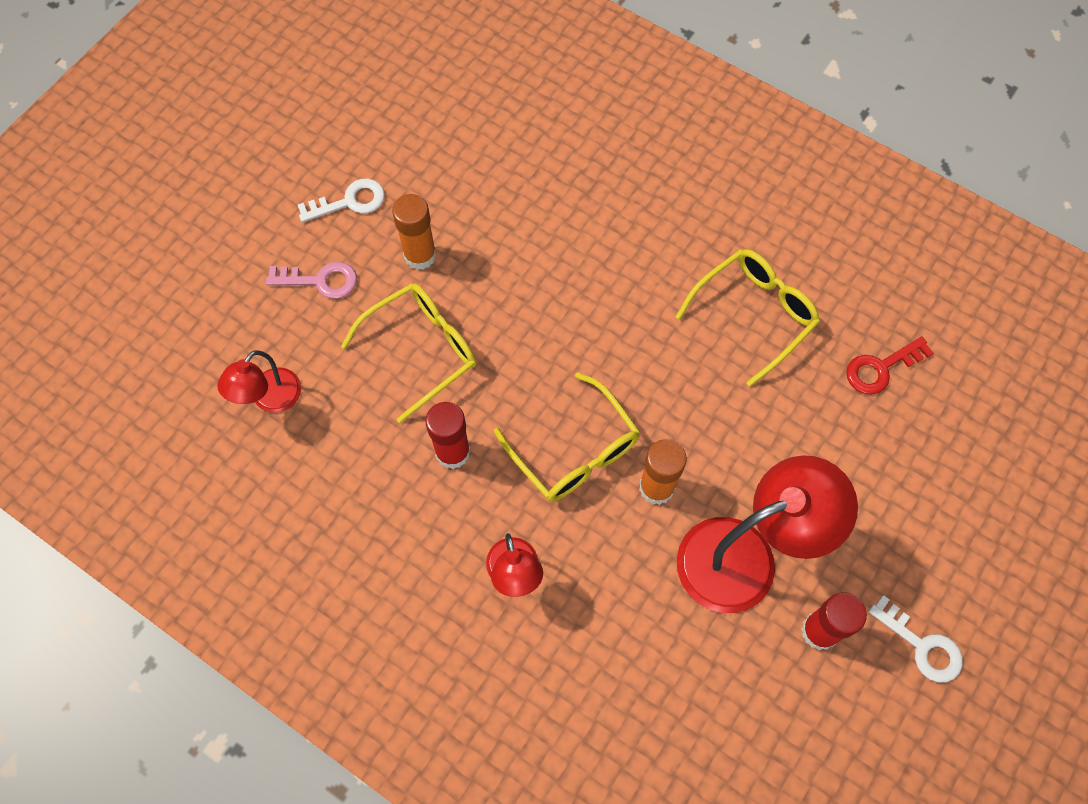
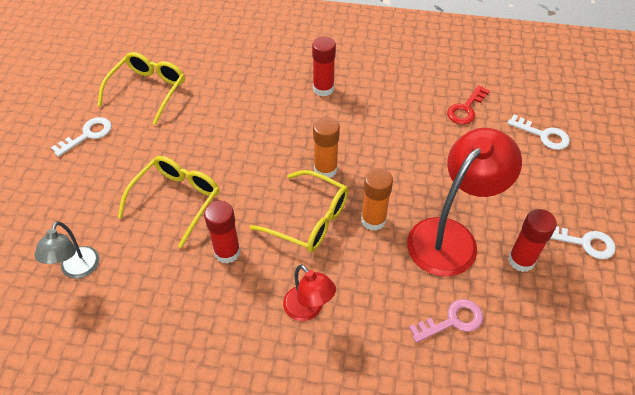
camera: 25 degrees left, 15 degrees down
red lamp [217,350,301,413] -> grey lamp [34,221,100,279]
pink key [266,262,357,299] -> pink key moved to [409,299,483,343]
orange glue stick [392,194,436,270] -> orange glue stick moved to [313,117,340,178]
yellow glasses [675,249,820,387] -> yellow glasses moved to [98,52,185,125]
none -> red glue stick [312,36,336,96]
none -> white key [507,115,570,150]

